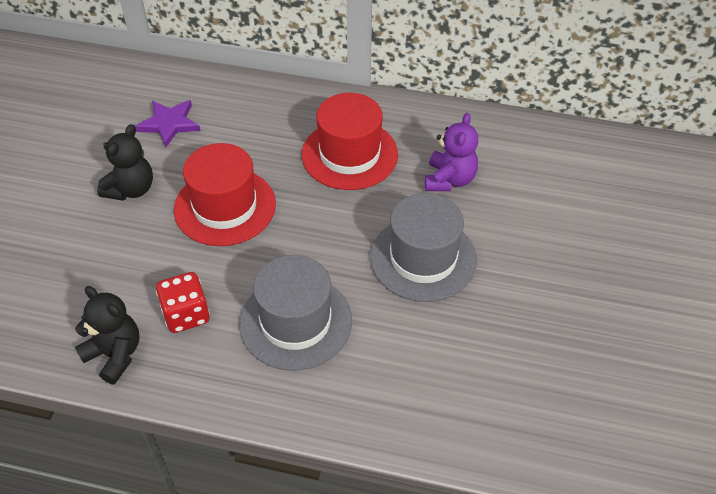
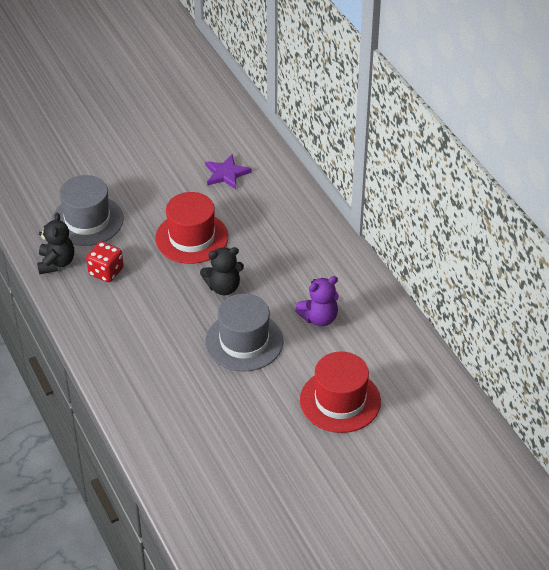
camera: 50 degrees right, 5 degrees down
black teddy bear [97,124,153,201] -> black teddy bear moved to [200,247,244,295]
grey hat [239,255,352,371] -> grey hat moved to [51,175,124,246]
red hat [302,93,398,190] -> red hat moved to [300,352,381,433]

